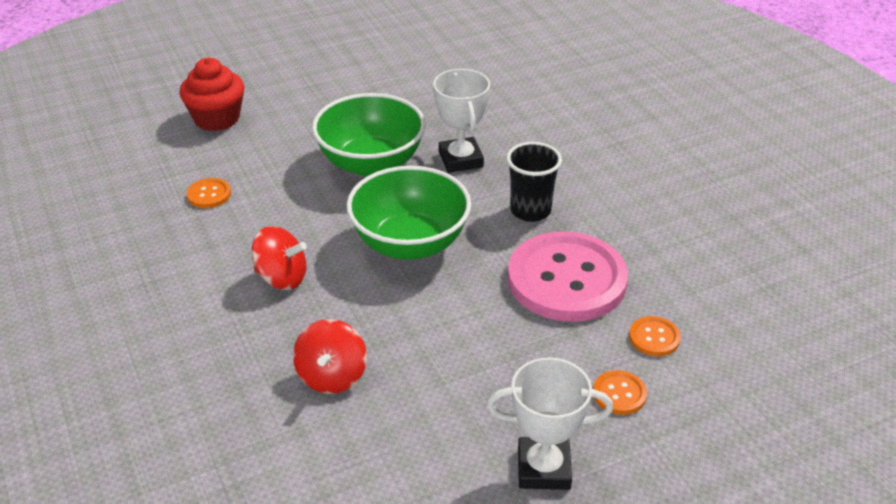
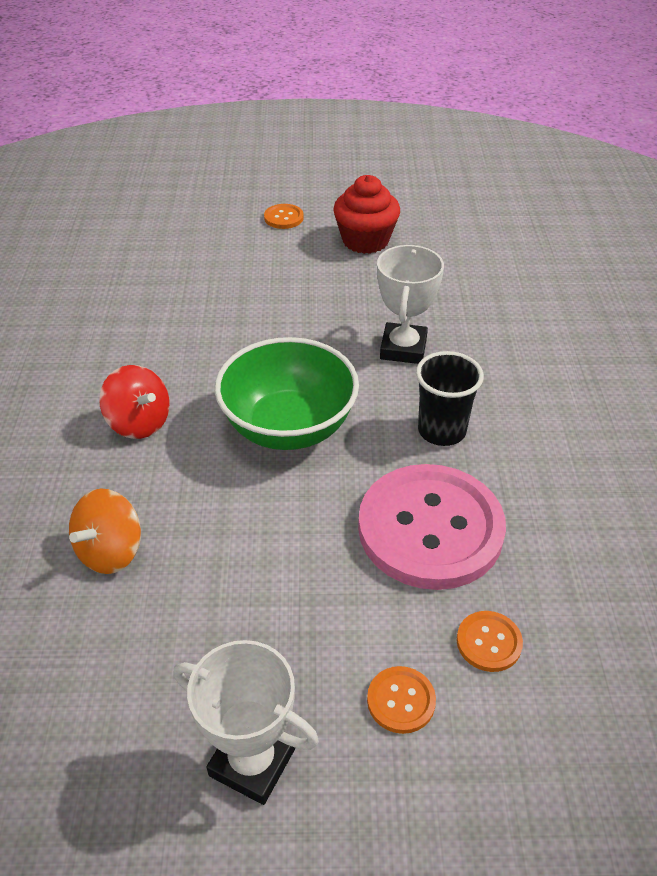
camera: 25 degrees right, 5 degrees up
red cupcake [179,58,244,131] -> red cupcake moved to [333,175,400,254]
orange button [187,178,231,208] -> orange button moved to [264,204,304,229]
red spinning top [293,319,367,394] -> orange spinning top [69,489,141,574]
green bowl [312,93,426,177] -> none

